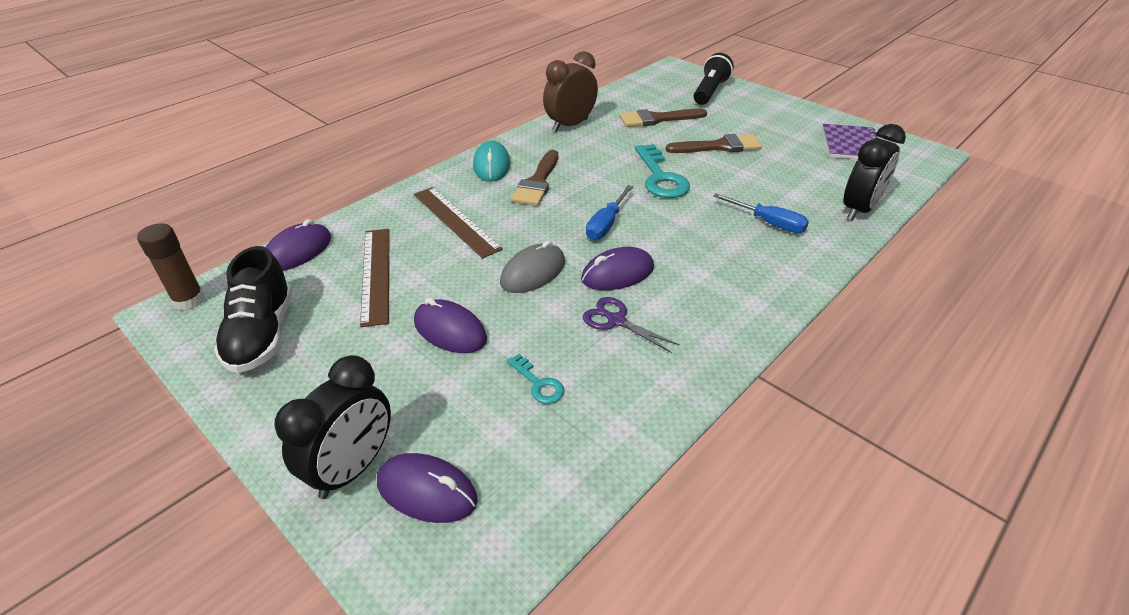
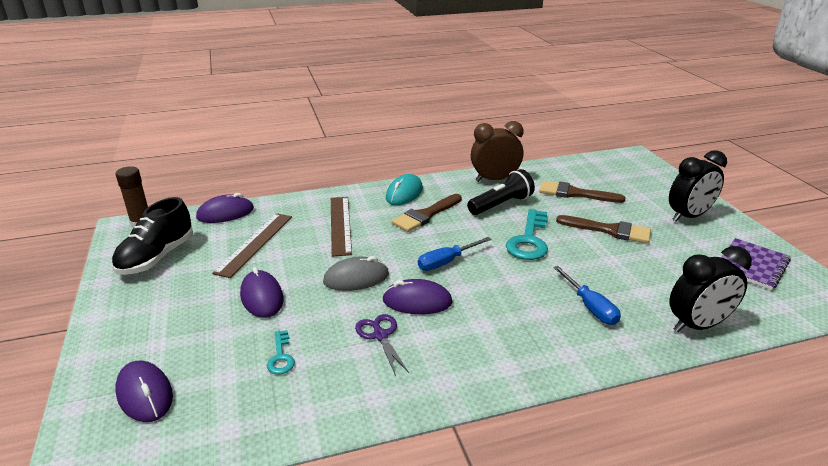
camera: 30 degrees right, 10 degrees down
black clock [274,355,391,499] -> black clock moved to [669,150,727,222]
black flashlight [694,53,734,105] -> black flashlight moved to [467,169,535,215]

